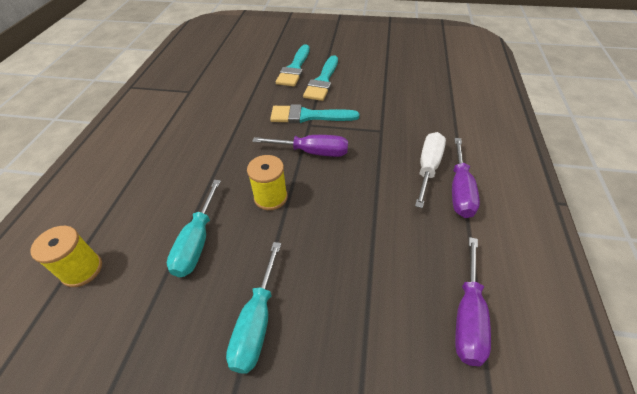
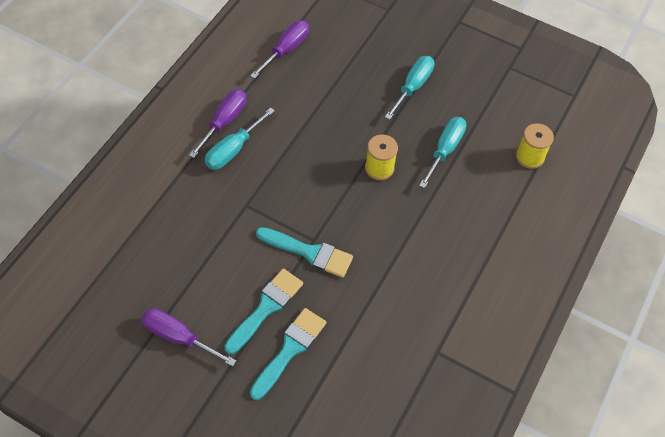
camera: 165 degrees left, 10 degrees up
purple screwdriver [252,135,348,157] -> purple screwdriver moved to [142,308,236,367]
white screwdriver [415,132,446,208] -> turquoise screwdriver [205,107,275,170]

